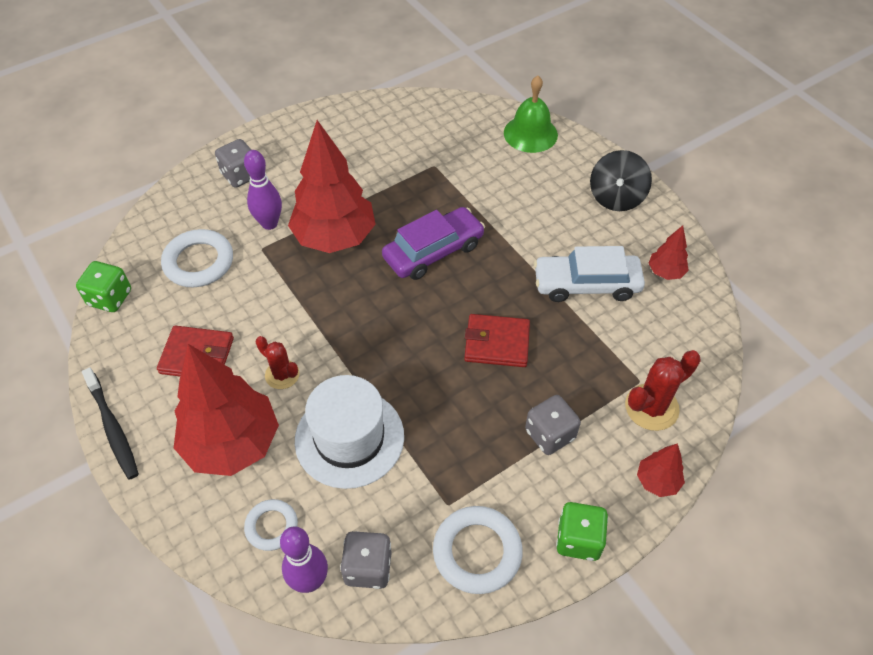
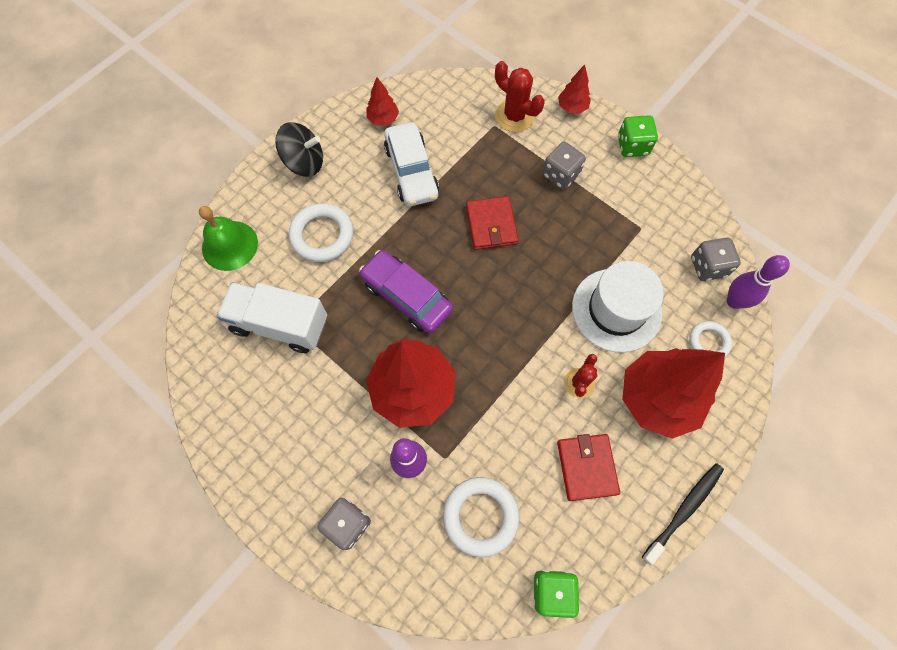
camera: 105 degrees left, 15 degrees up
white ring [433,506,523,594] -> white ring moved to [289,203,353,262]
none -> white truck [216,282,327,353]

